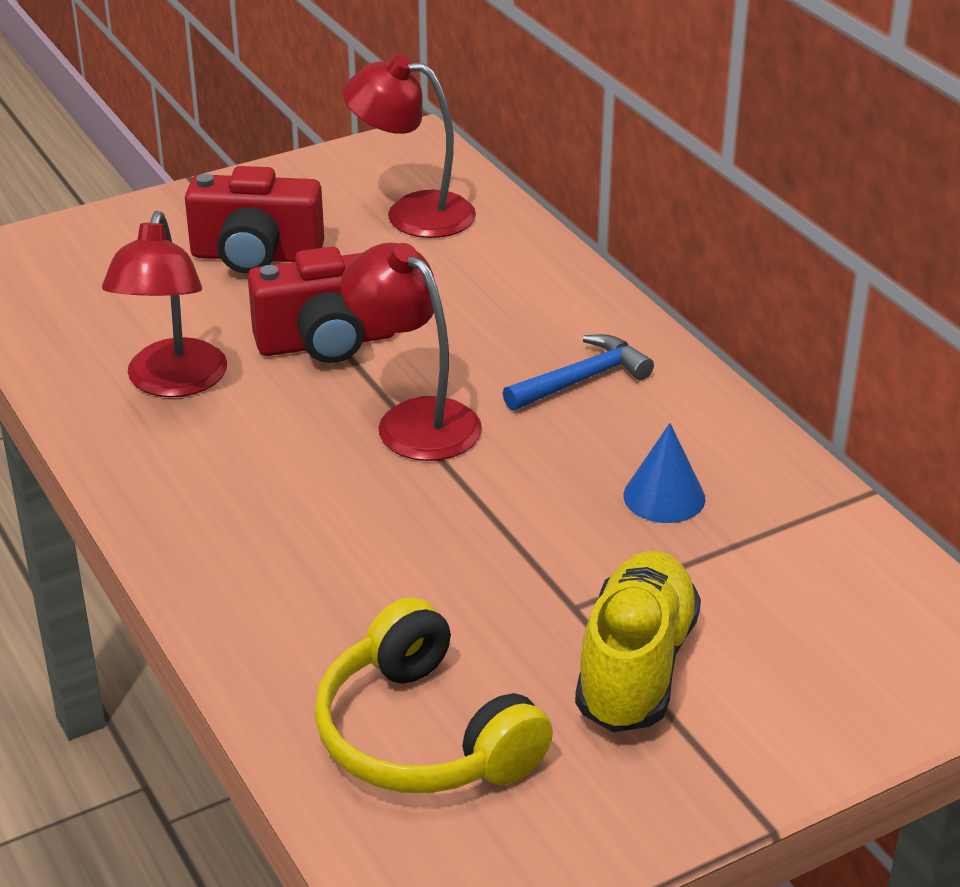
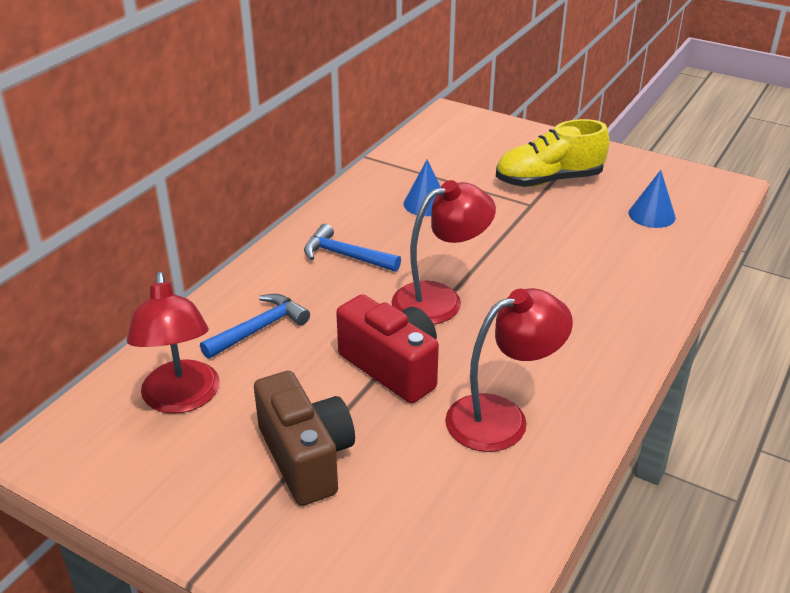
camera: 120 degrees left, 0 degrees up
red camera [185,166,324,274] -> brown camera [254,371,355,506]
yellow headphones [315,597,553,793] -> blue cone [629,170,676,228]
red lamp [340,243,482,461] -> red lamp turned 135 degrees counterclockwise [392,180,496,324]
none -> blue hammer [200,294,310,359]

